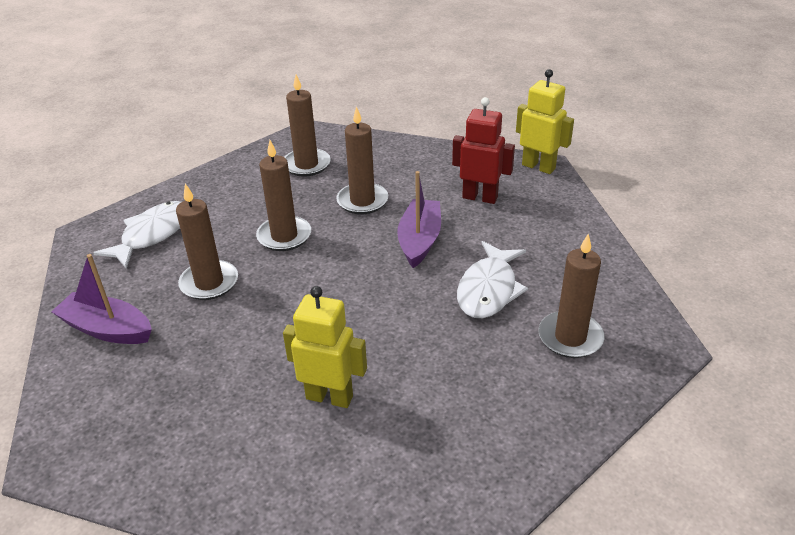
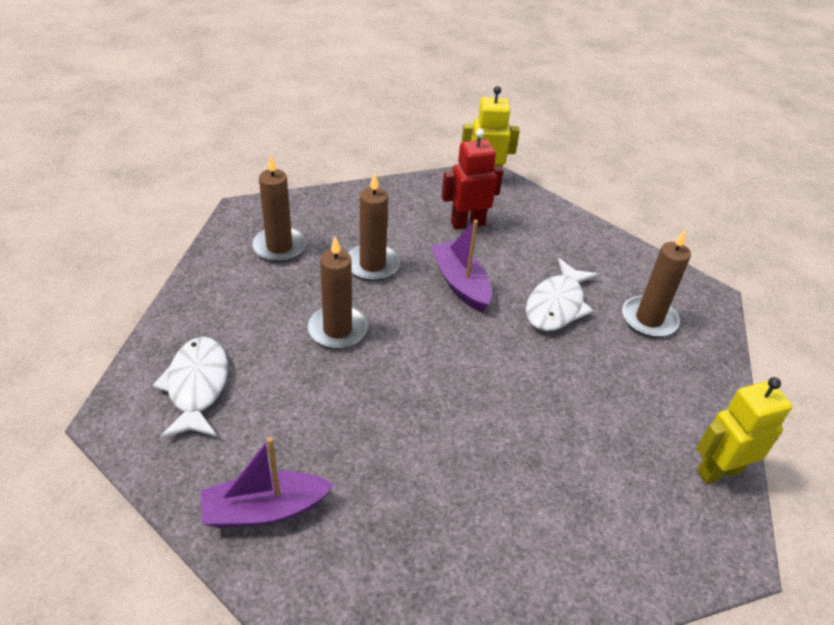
camera: 40 degrees left, 5 degrees up
brown candle [176,184,238,300] -> none
yellow robot [283,286,367,408] -> yellow robot moved to [697,377,792,484]
white fish [457,241,528,318] -> white fish turned 45 degrees clockwise [526,258,599,331]

